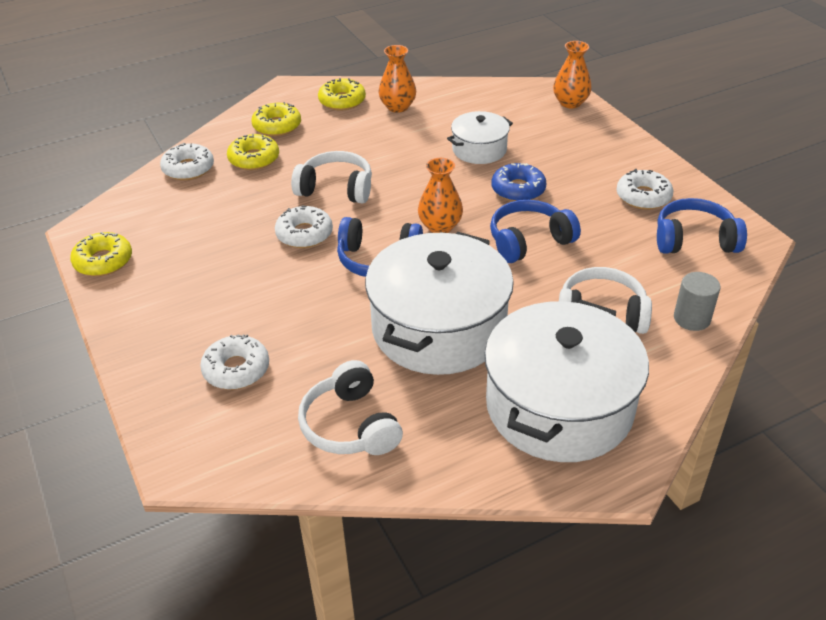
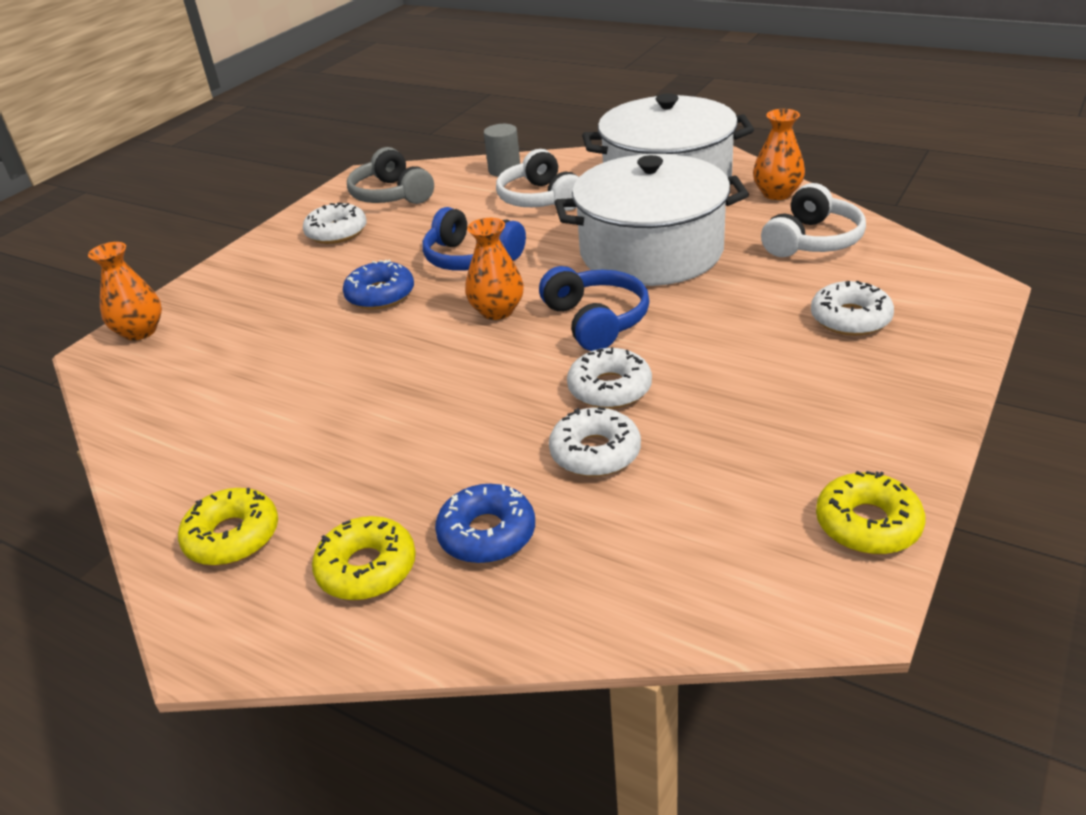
camera: 120 degrees left, 5 degrees down
white donut [160,143,214,180] -> white donut moved to [549,407,641,477]
yellow donut [227,133,279,170] -> blue donut [435,484,535,564]
white headphones [291,151,372,204] -> none
orange vase [379,45,416,113] -> orange vase moved to [753,109,805,200]
white pot [447,111,513,164] -> none
blue headphones [657,198,747,254] -> grey headphones [347,147,434,204]

